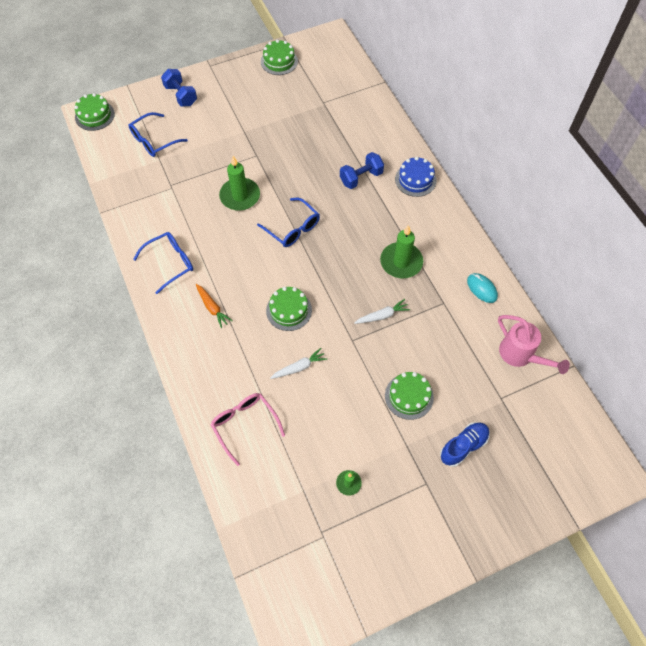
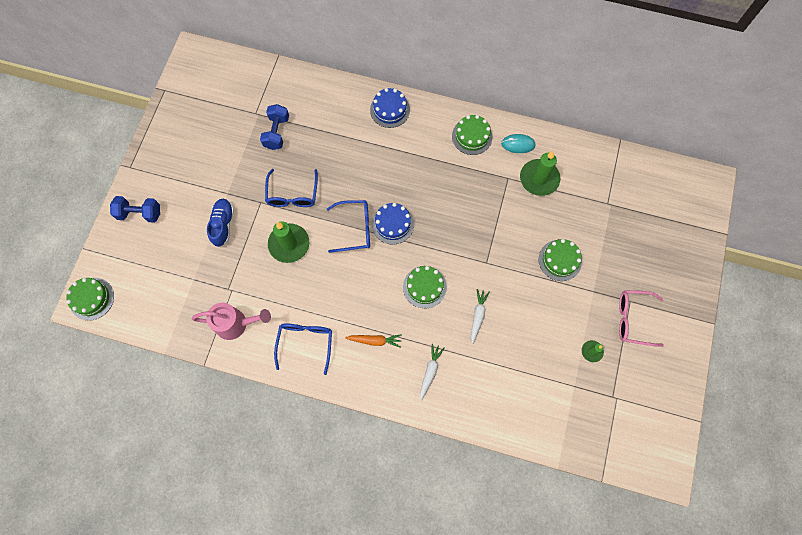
camera: 50 degrees left, 10 degrees up
blue glasses [128,112,188,157] -> blue glasses moved to [265,169,318,207]
pink glasses [210,393,285,466] -> pink glasses moved to [619,290,664,347]
green cake [261,39,298,75] -> green cake moved to [452,115,493,155]
blue dumbbell [340,152,384,189] -> blue dumbbell moved to [260,104,289,150]
white carrot [354,299,410,324] -> white carrot moved to [420,344,445,401]
green candle [380,225,423,278] -> green candle moved to [520,151,560,196]
blue shoe [440,422,490,467] -> blue shoe moved to [207,199,234,247]
pink watering can [498,315,570,374] -> pink watering can moved to [192,303,271,340]
none -> blue cake [372,203,414,244]

